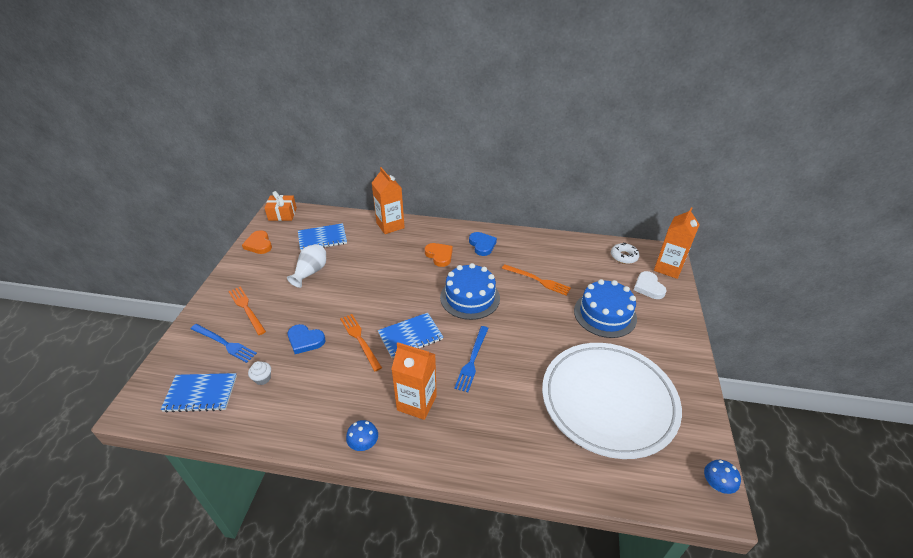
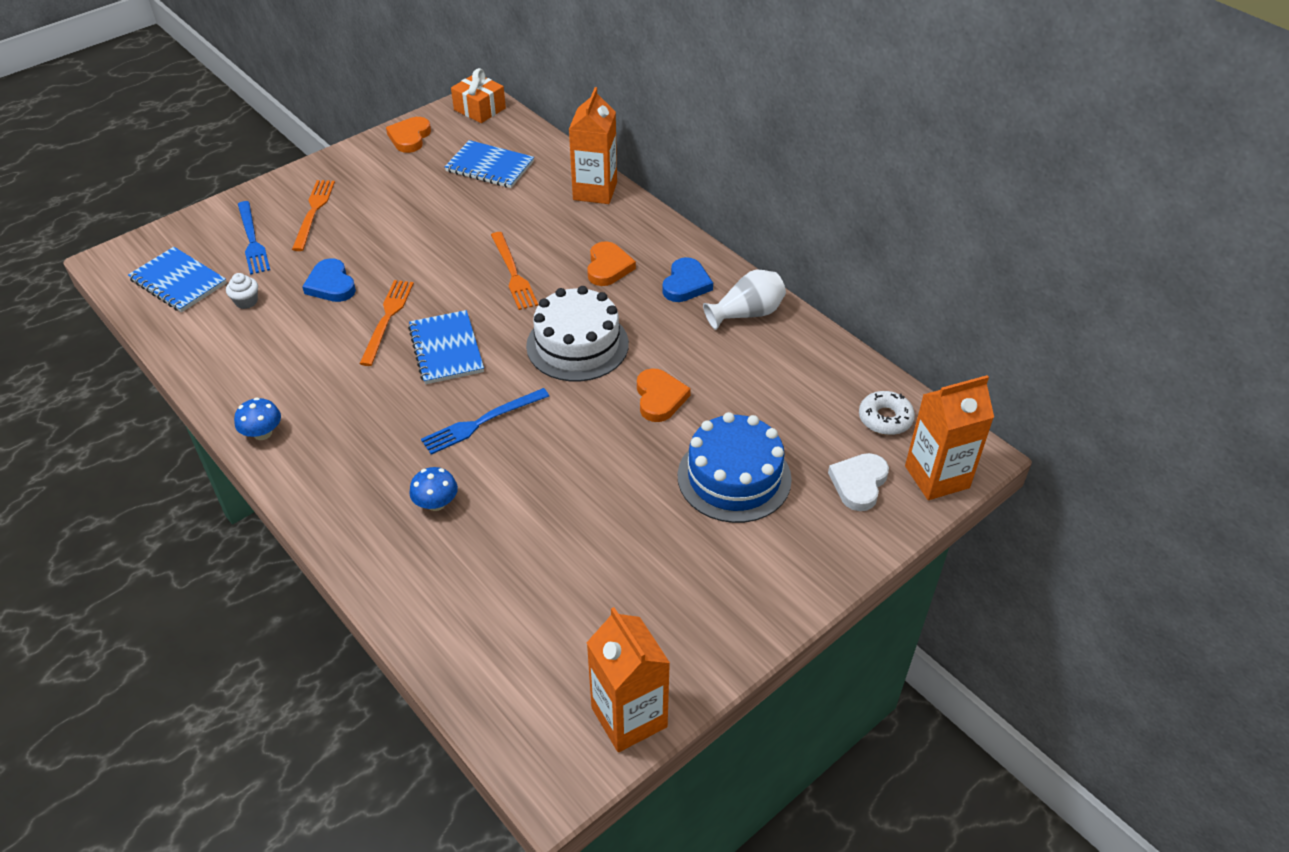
camera: 40 degrees right, 5 degrees up
white vase [287,244,326,288] -> white vase moved to [703,270,786,330]
blue notebook [378,313,443,358] -> blue notebook turned 60 degrees clockwise [408,310,484,384]
orange carton [392,342,437,420] -> orange carton moved to [586,607,670,752]
blue cake [440,263,500,320] -> white cake [526,286,629,381]
orange fork [502,264,571,296] -> orange fork moved to [491,232,538,310]
white plate [542,343,682,459] -> none
blue mushroom [704,460,741,494] -> blue mushroom moved to [409,467,458,511]
none -> orange heart [637,368,691,422]

